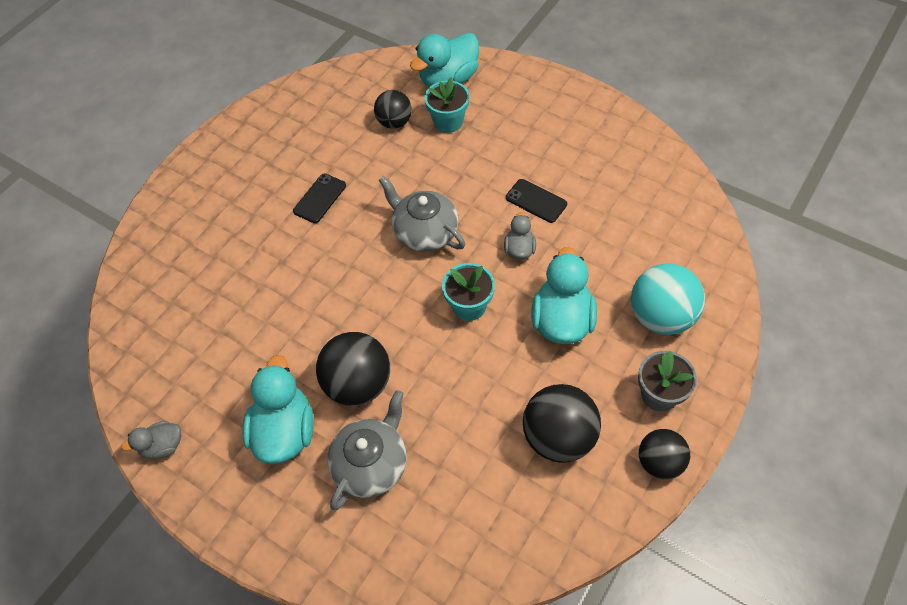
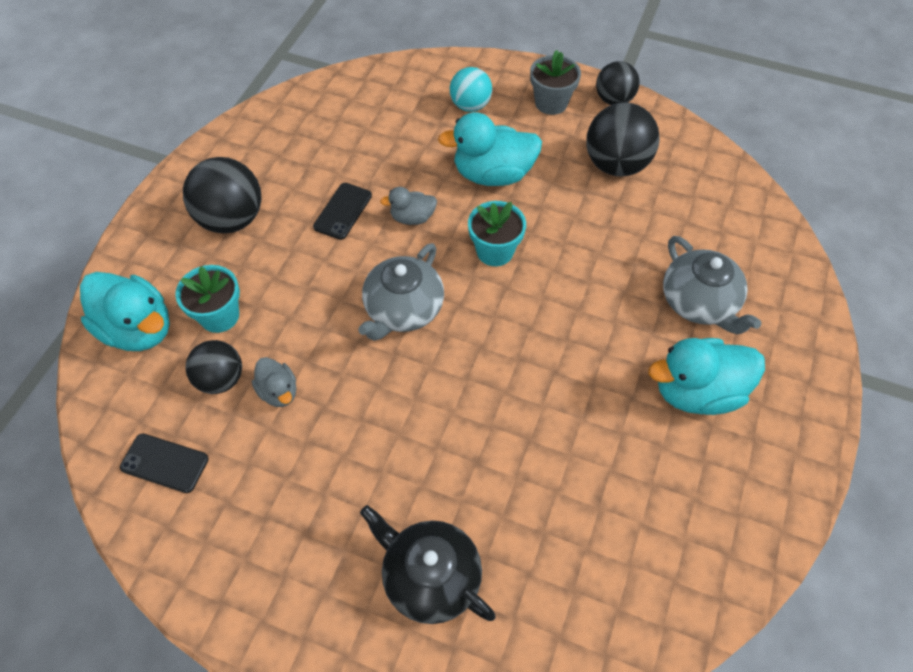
camera: 105 degrees left, 0 degrees up
grey duck [121,421,181,459] -> grey duck moved to [252,357,296,407]
black phone [293,174,346,223] -> black phone moved to [120,433,209,493]
black ball [316,332,390,406] -> black ball moved to [183,157,262,234]
grey teapot [327,390,407,510] -> grey teapot turned 135 degrees counterclockwise [663,236,762,334]
turquoise ball [631,264,705,335] -> turquoise ball [450,67,492,112], size x0.64
none -> black teapot [360,505,496,624]

